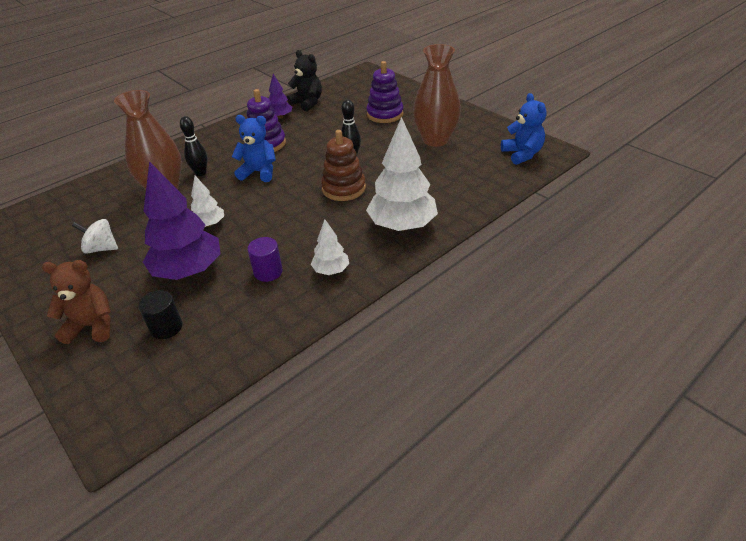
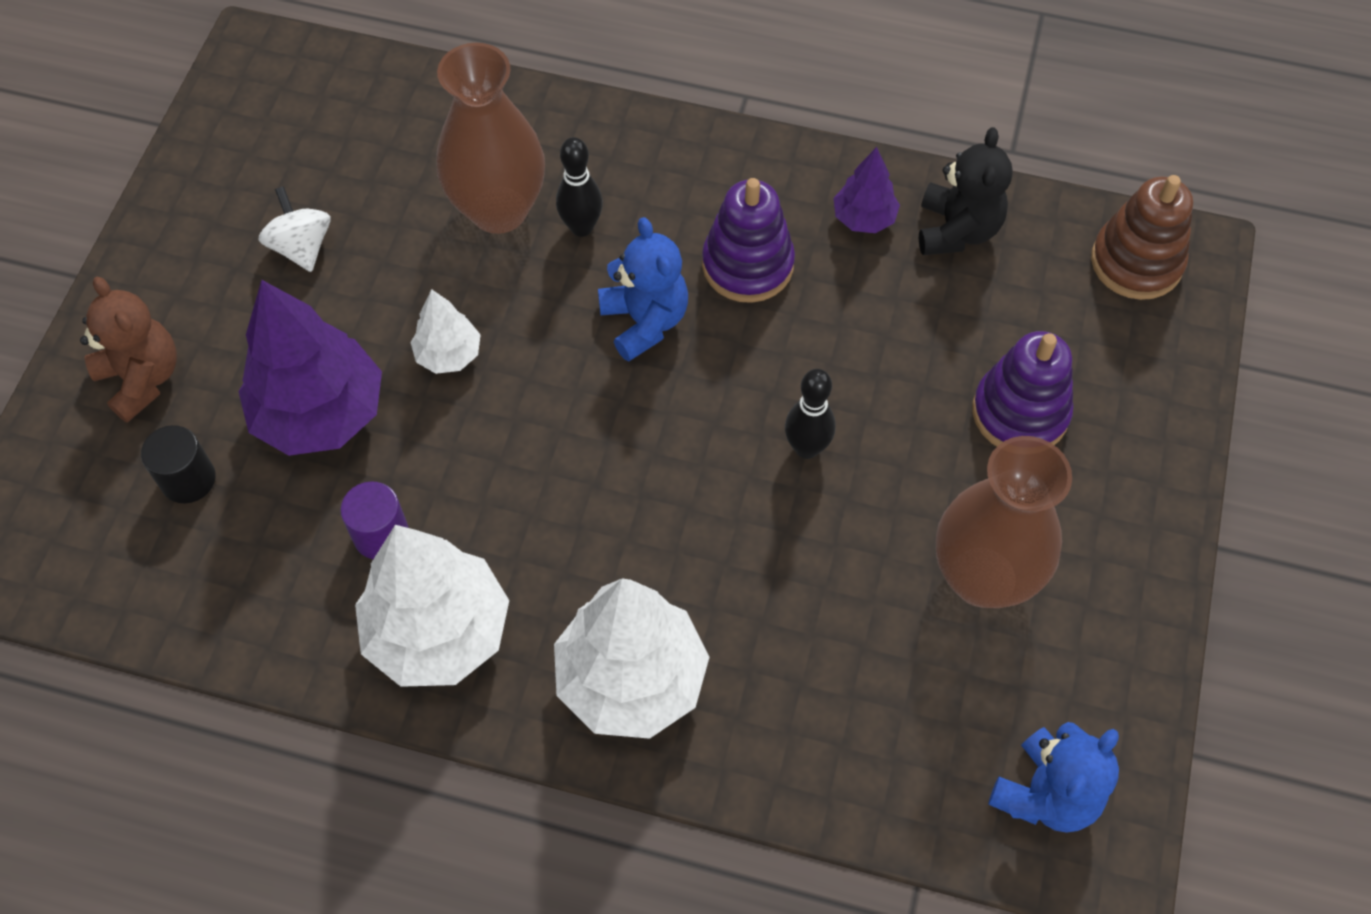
camera: 55 degrees right, 20 degrees up
white tree [311,219,349,275] -> white tree [355,525,509,687], size x1.98
brown stacking toy [321,130,366,201] -> brown stacking toy moved to [1091,175,1193,300]

